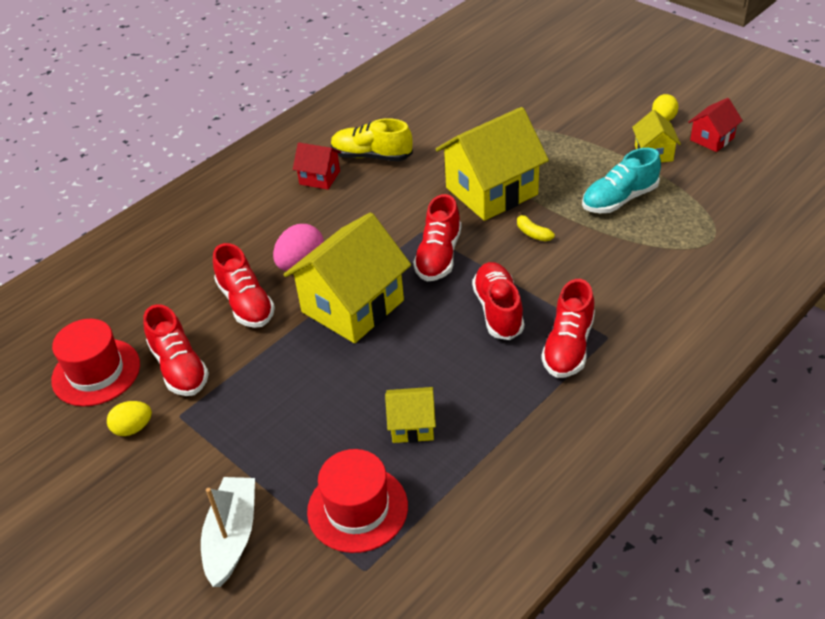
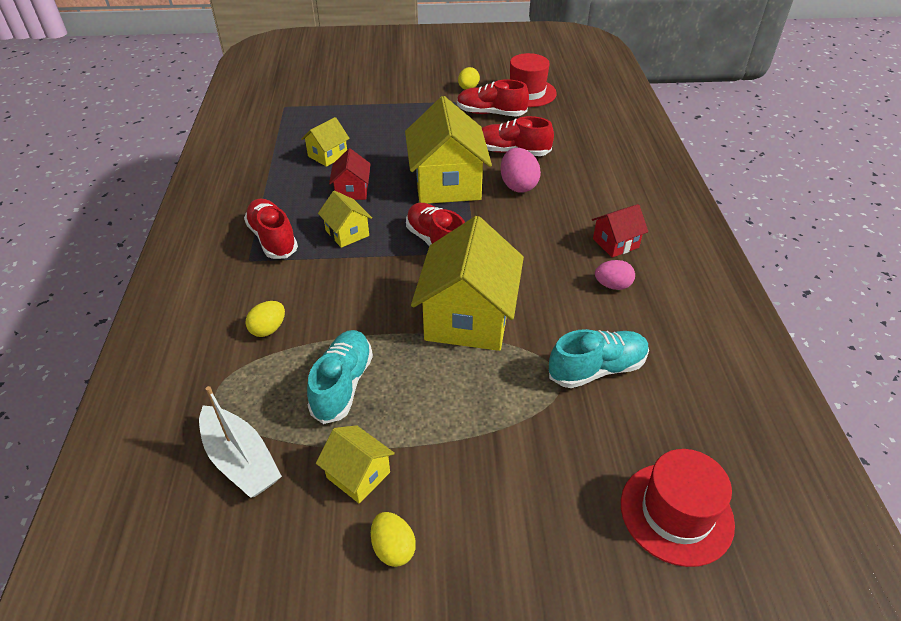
camera: 130 degrees right, 0 degrees up
white boat [201,477,255,587] -> white boat moved to [199,386,282,498]
red hat [307,449,408,553] -> red hat moved to [621,449,735,567]
yellow shoe [331,118,413,161] -> pink egg [595,260,635,290]
red shoe [472,262,524,340] -> yellow house [318,191,372,248]
yellow banana [517,212,555,241] -> none
red house [688,98,743,152] -> red house moved to [329,149,370,200]
none -> yellow egg [245,301,285,337]
none -> turquoise shoe [549,329,649,388]

